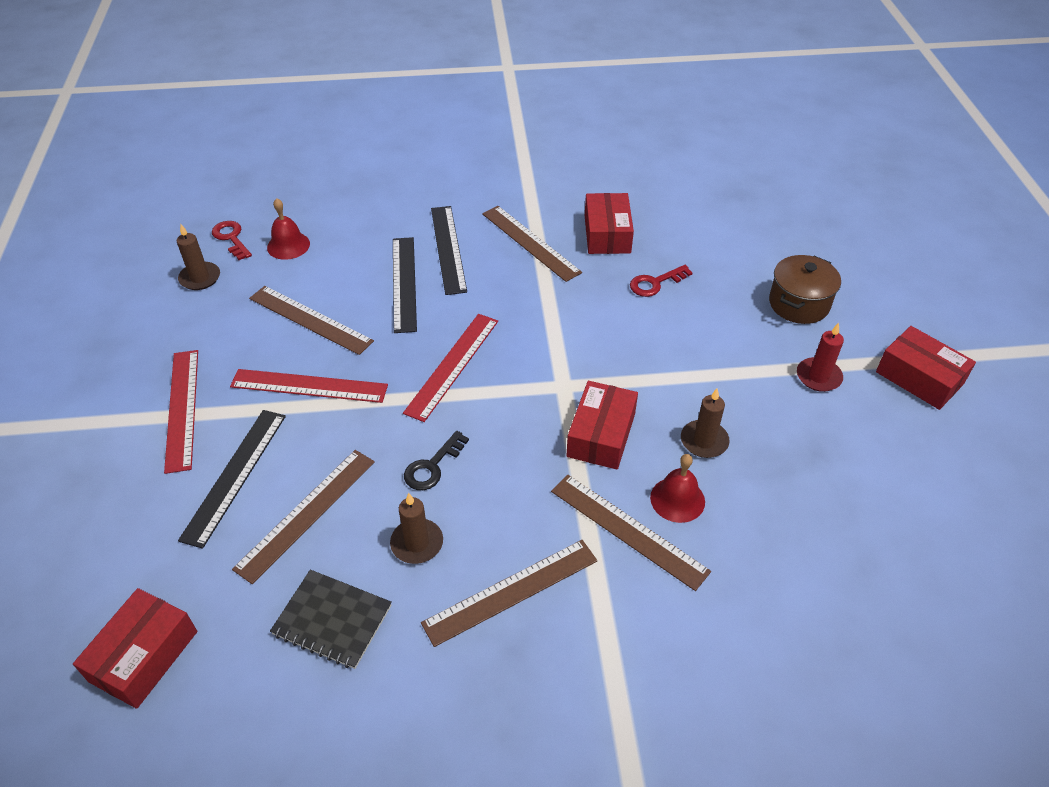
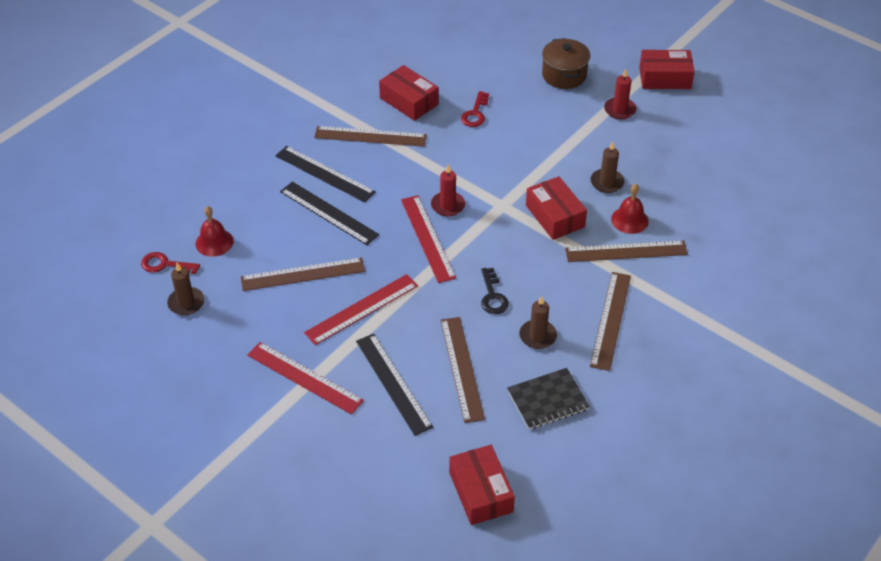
camera: 45 degrees left, 0 degrees up
none -> red candle [431,164,465,216]

